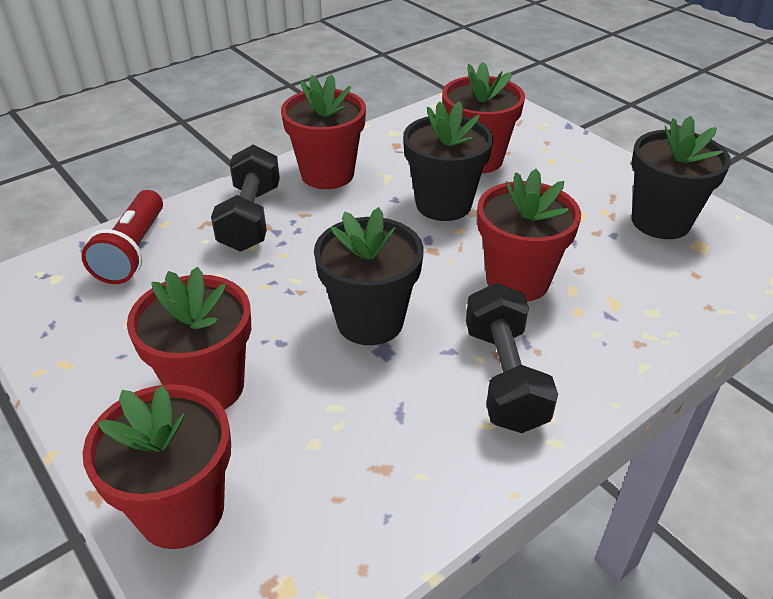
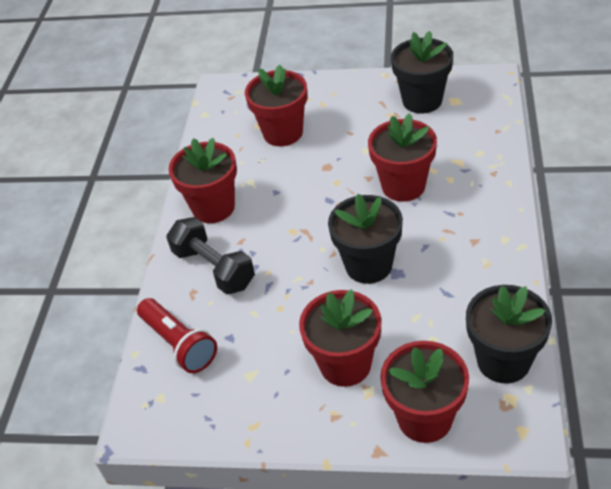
camera: 40 degrees left, 5 degrees up
black flower pot [403,101,493,221] -> black flower pot moved to [466,285,552,383]
black dumbbell [466,283,558,433] -> none

